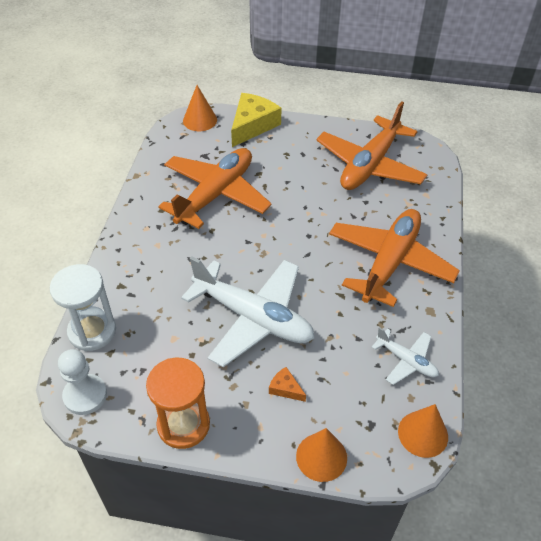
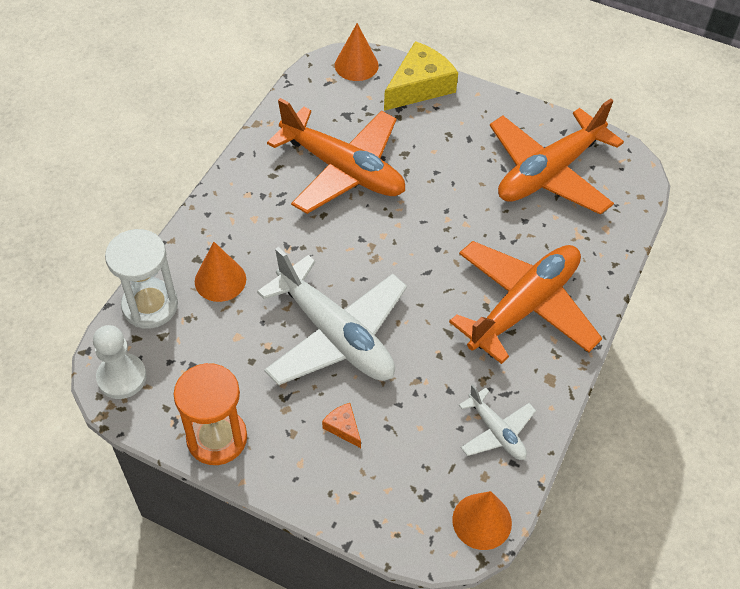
camera: 15 degrees right, 5 degrees up
orange plane [158,148,272,229] -> orange plane turned 75 degrees clockwise [267,98,405,214]
orange cone [296,428,347,482] -> orange cone moved to [195,242,246,302]

